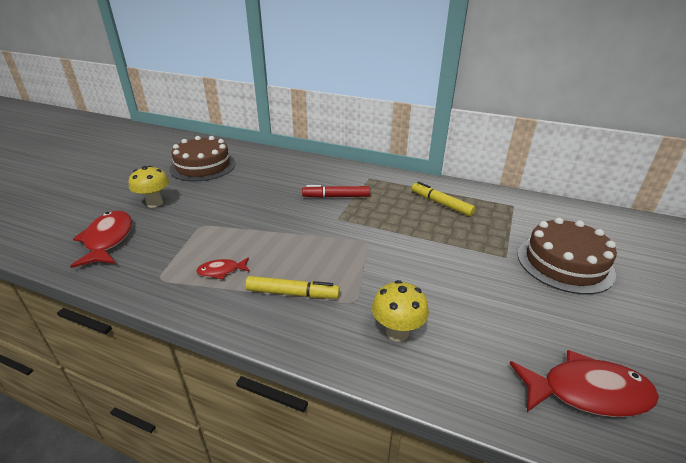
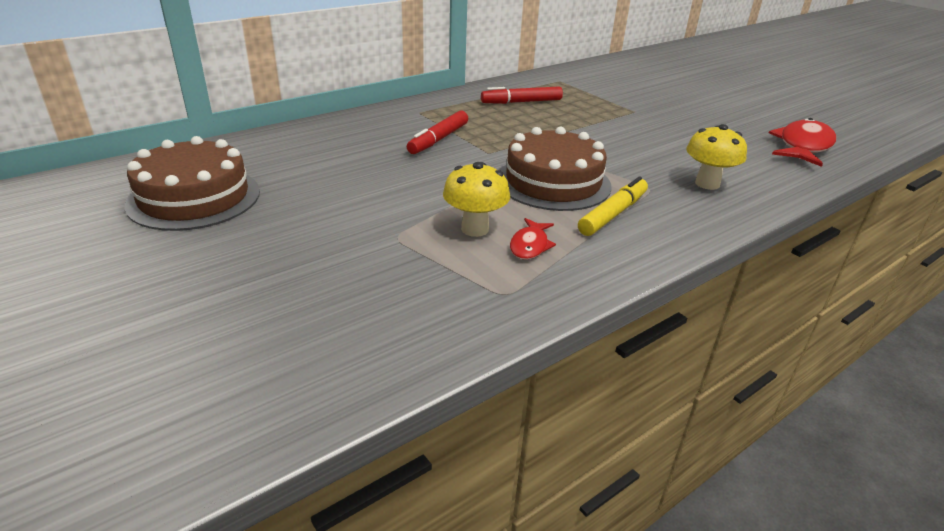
camera: 60 degrees left, 0 degrees up
red fish [70,211,132,268] -> none
yellow mushroom [129,166,169,208] -> yellow mushroom moved to [443,162,510,237]
yellow marker [412,182,475,216] -> red marker [481,86,563,104]
brown cake [517,217,617,294] -> brown cake moved to [500,127,612,211]

